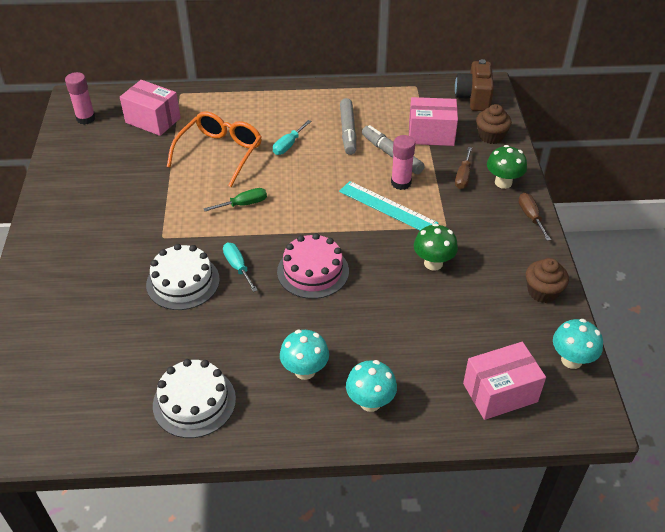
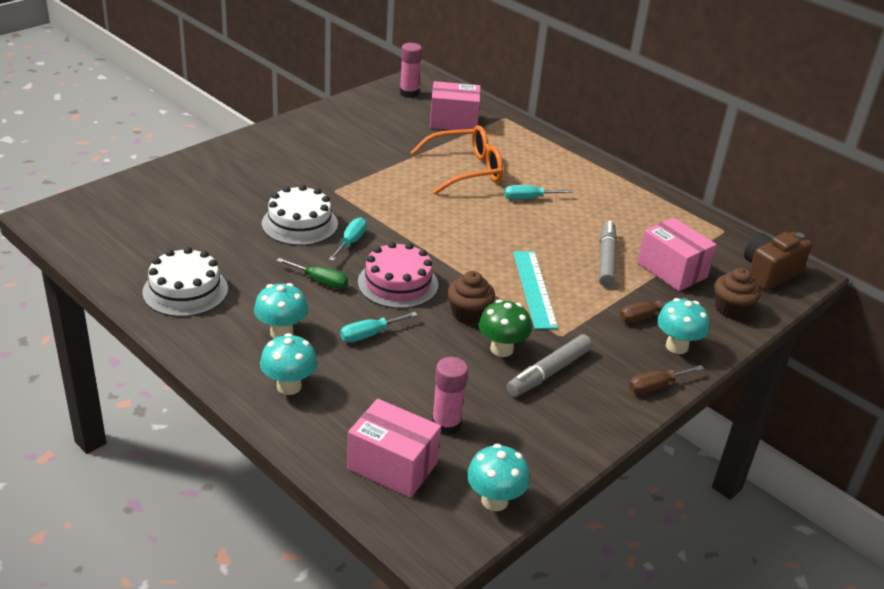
camera: 45 degrees right, 10 degrees down
pink box [120,80,181,136] -> pink box turned 75 degrees counterclockwise [430,81,481,130]
green screwdriver [203,188,267,211] -> green screwdriver moved to [276,258,348,289]
grey marker [340,98,356,155] -> grey marker moved to [506,335,592,397]
pink glue stick [391,135,415,190] -> pink glue stick moved to [432,357,468,435]
green mushroom [487,145,527,189] -> turquoise mushroom [657,298,709,354]
brown screwdriver [519,193,551,241] -> brown screwdriver turned 150 degrees counterclockwise [629,365,704,394]
brown cupcake [526,258,569,303] -> brown cupcake moved to [447,271,495,324]
none -> turquoise screwdriver [340,312,417,342]

